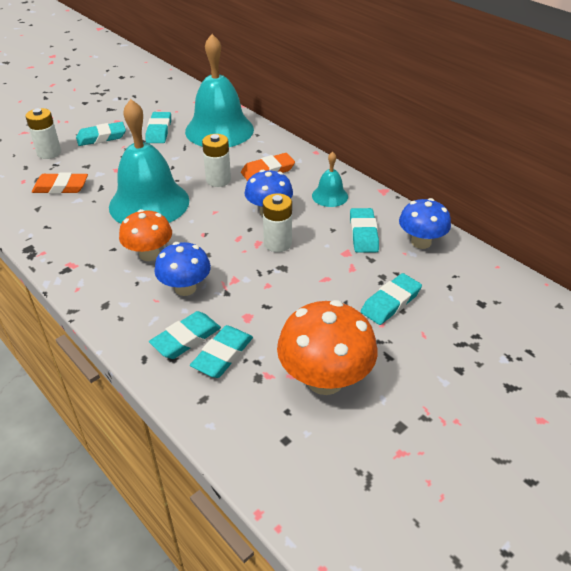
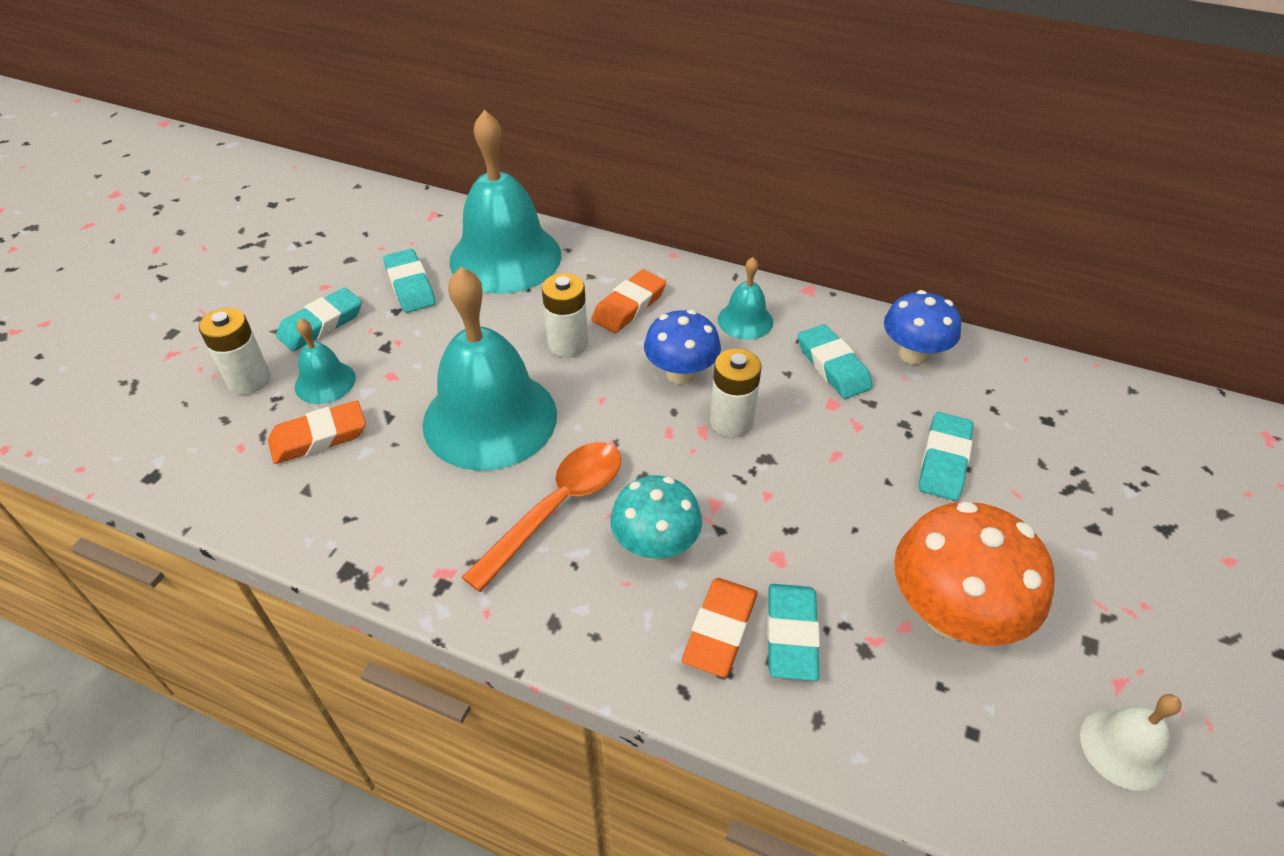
camera: 25 degrees left, 5 degrees up
orange mushroom [119,209,172,261] -> orange spoon [462,442,621,592]
turquoise eraser [149,311,221,359] -> orange eraser [682,578,758,677]
blue mushroom [154,242,211,296] -> turquoise mushroom [610,475,702,561]
none -> turquoise bell [295,319,356,404]
none -> white bell [1080,694,1181,791]

